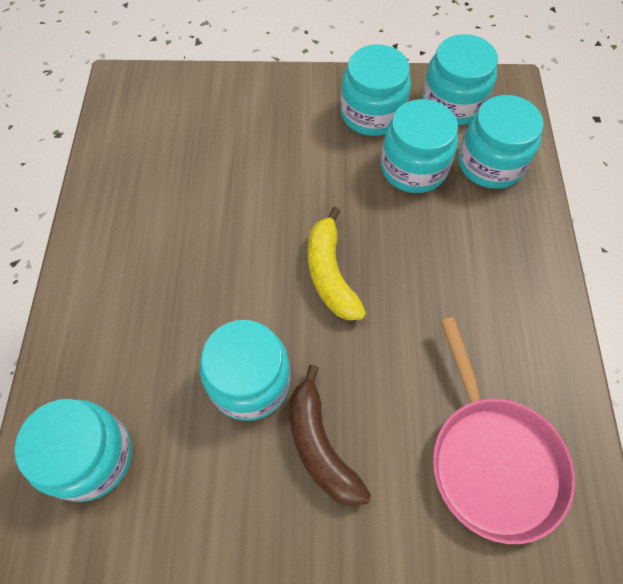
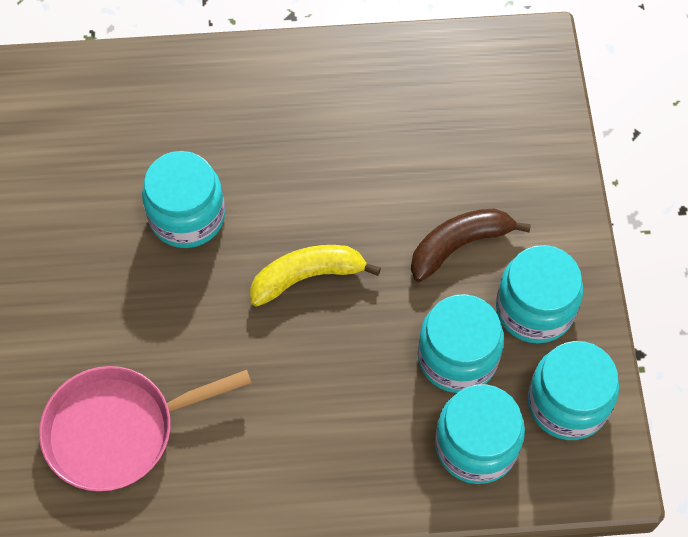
camera: 85 degrees right, 0 degrees up
turquoise jar [14,399,132,502] -> none
brown banana [289,365,371,507] -> brown banana moved to [411,209,531,282]

